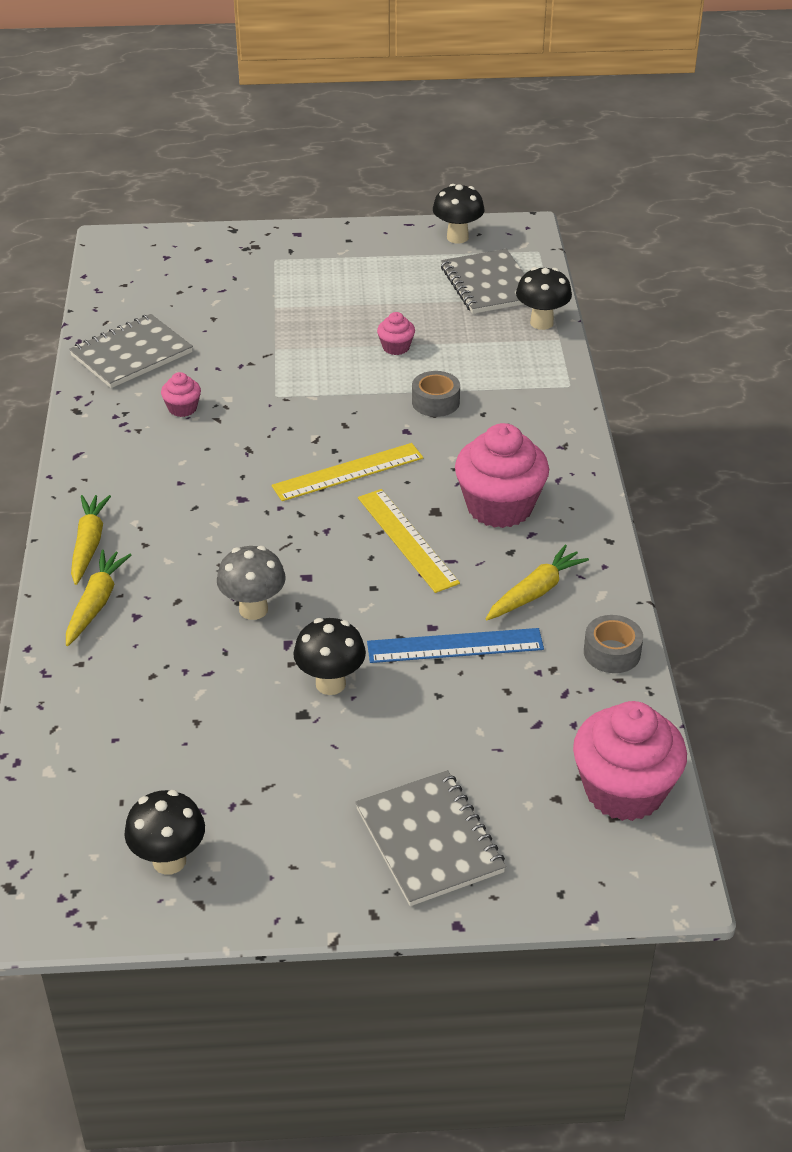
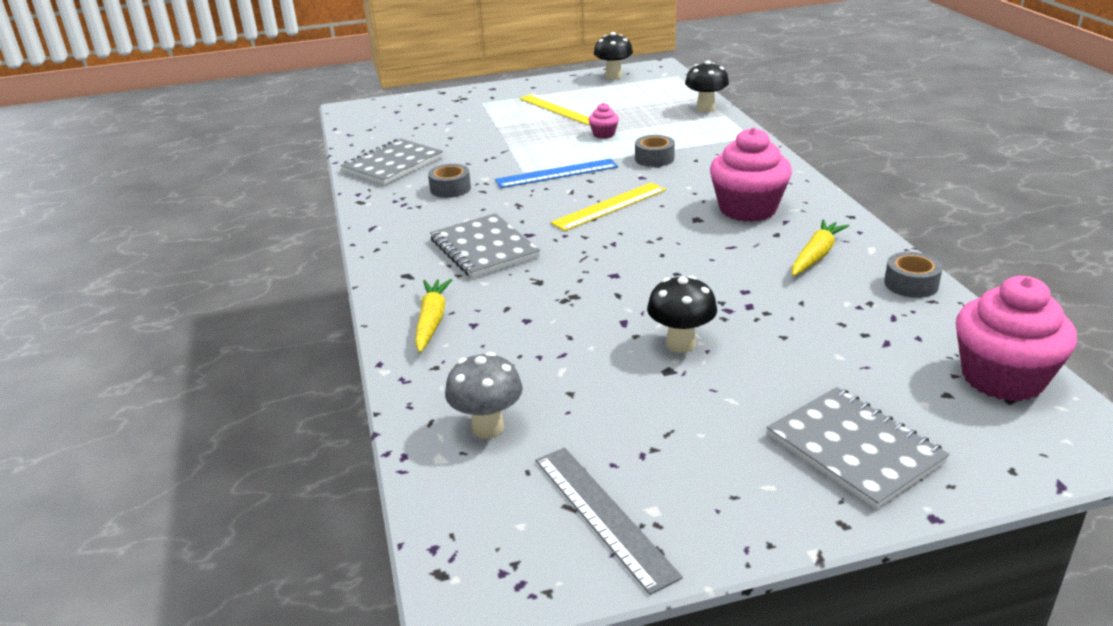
camera: 10 degrees left, 10 degrees down
yellow carrot [71,495,111,585] -> none
black mushroom [124,790,205,875] -> grey ruler [536,448,683,595]
pink cupcake [161,372,201,417] -> grey tape [428,164,471,198]
grey mushroom [217,546,286,620] -> grey mushroom moved to [445,352,523,439]
yellow ruler [358,489,460,593] -> yellow ruler moved to [519,94,590,125]
blue ruler [367,628,544,663] -> blue ruler moved to [495,159,618,188]
grey notebook [441,249,524,314] -> grey notebook moved to [430,213,540,278]

